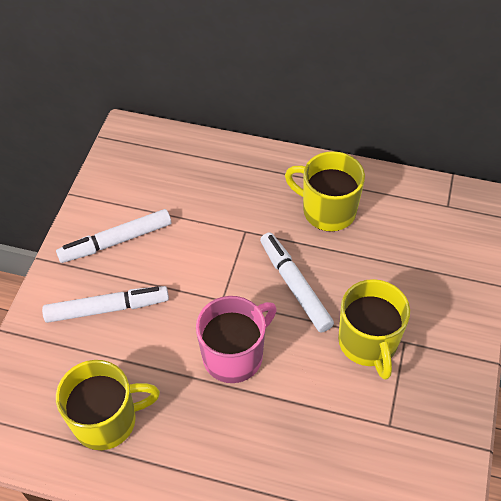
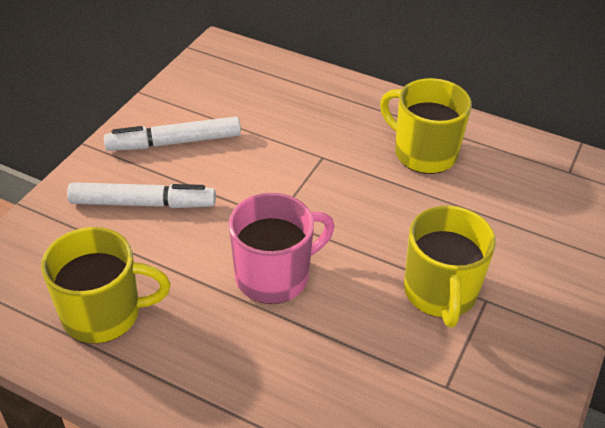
camera: 10 degrees right, 10 degrees down
white marker [260,232,334,333] -> none

